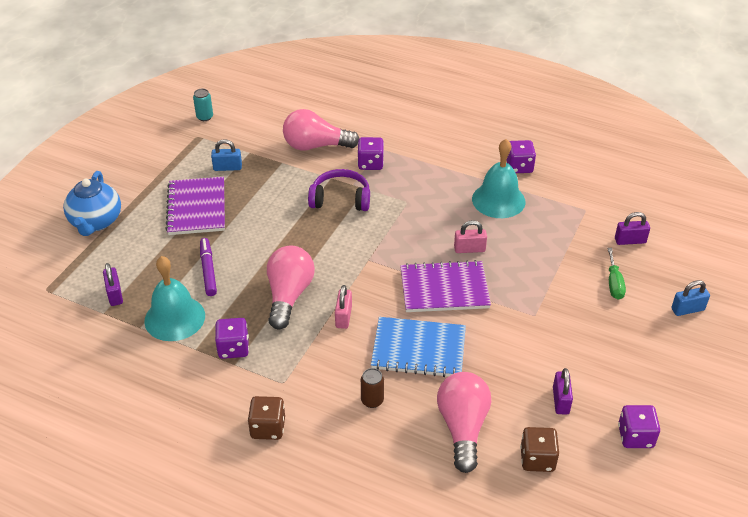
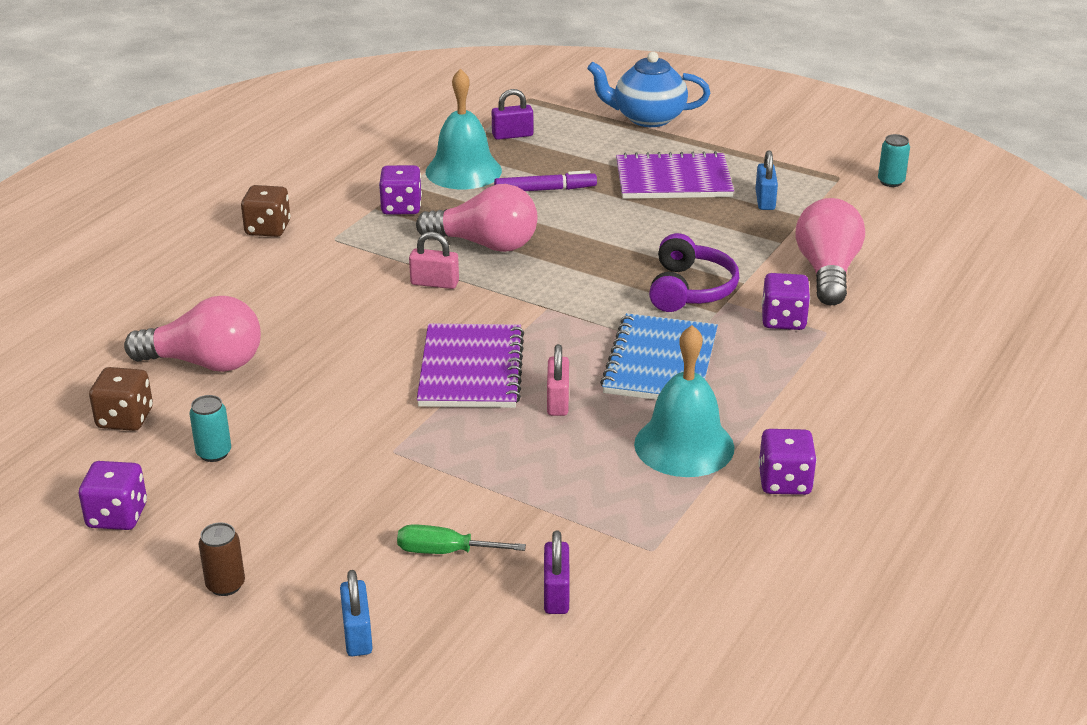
camera: 95 degrees right, 10 degrees down
brown can [361,368,384,408] -> brown can moved to [199,522,245,596]
blue notebook [371,317,466,377] -> blue notebook moved to [600,313,718,400]
purple padlock [553,368,573,415] -> turquoise can [189,395,231,462]

